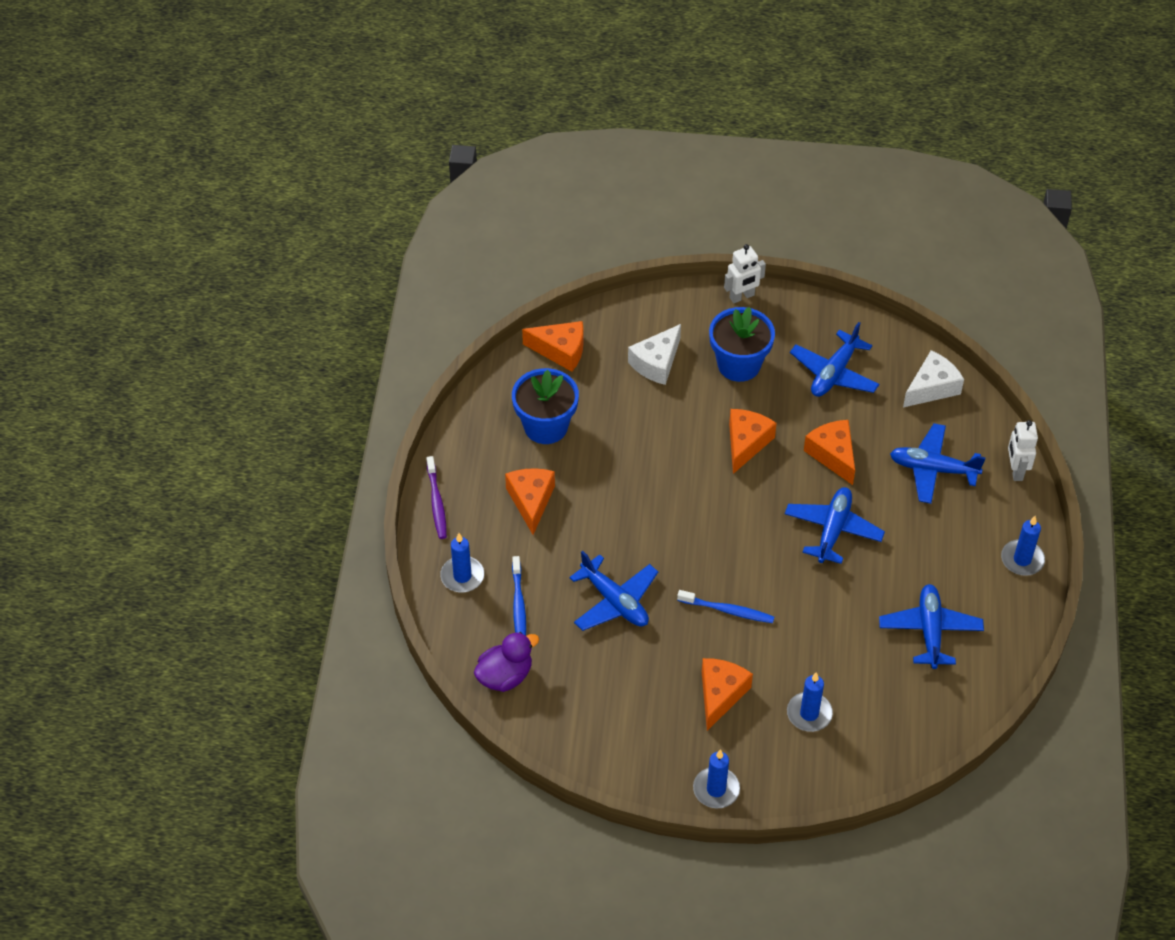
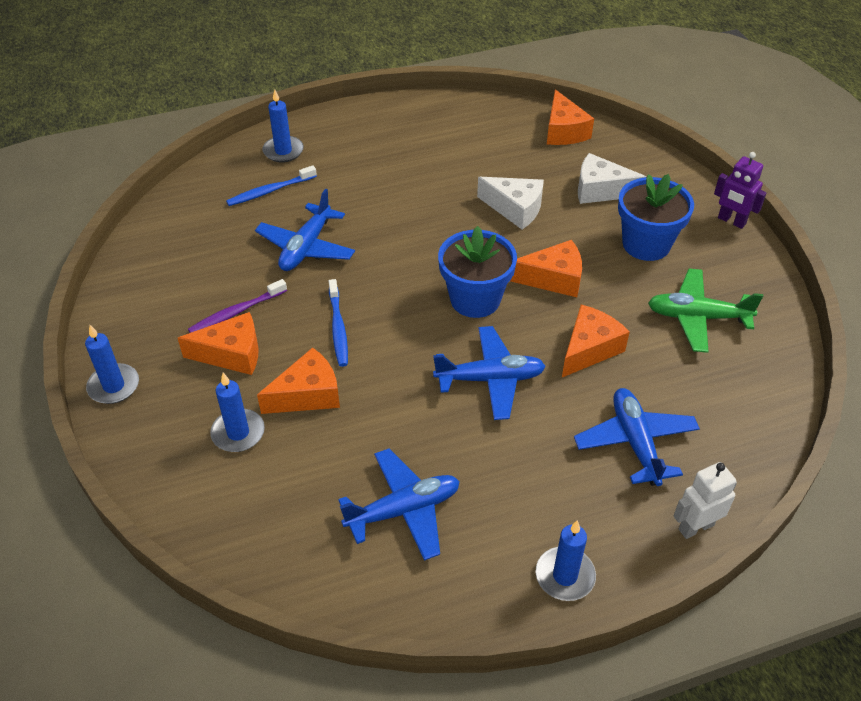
camera: 65 degrees right, 5 degrees down
purple toothbrush [426,456,447,539] -> purple toothbrush moved to [188,279,287,333]
purple duck [474,632,539,692] -> none
orange cheese [505,468,555,535] -> orange cheese moved to [257,347,340,414]
blue flower pot [512,368,579,444] -> blue flower pot moved to [438,226,517,318]
white robot [724,244,766,303] -> purple robot [714,152,767,229]
blue plane [790,322,879,397] -> green plane [648,269,763,353]
white cheese [903,350,964,407] -> white cheese moved to [477,177,544,229]

